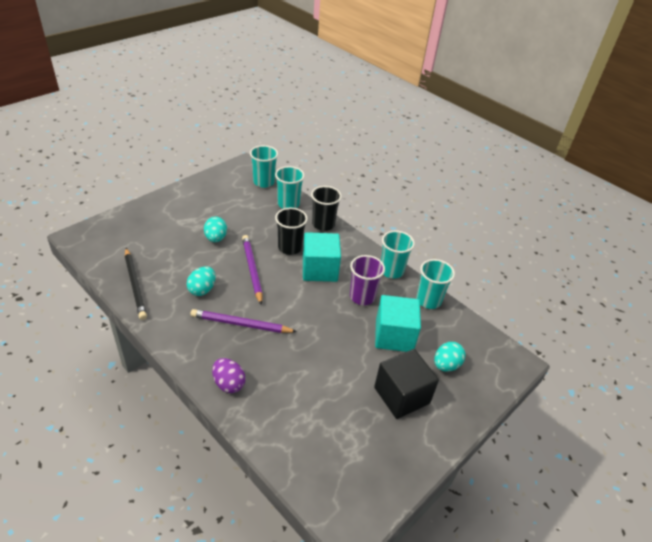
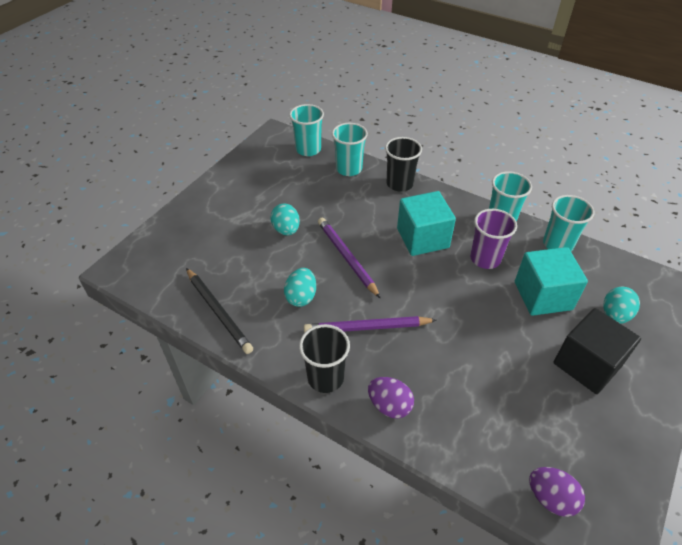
camera: 10 degrees left, 5 degrees up
black cup [275,208,308,255] -> black cup moved to [299,324,350,393]
none -> purple egg [529,467,585,517]

